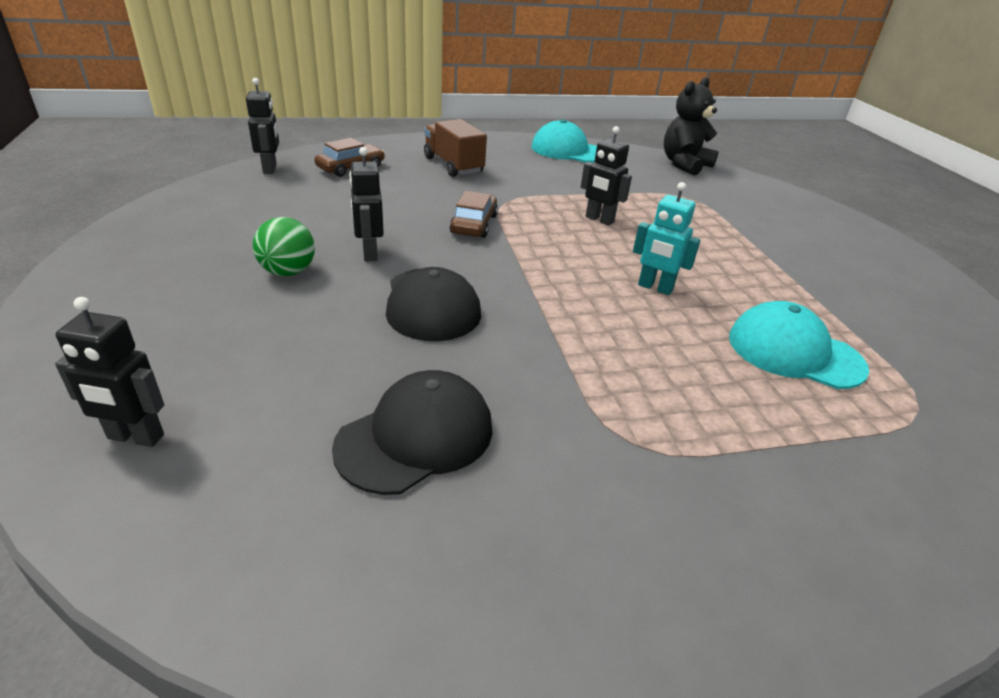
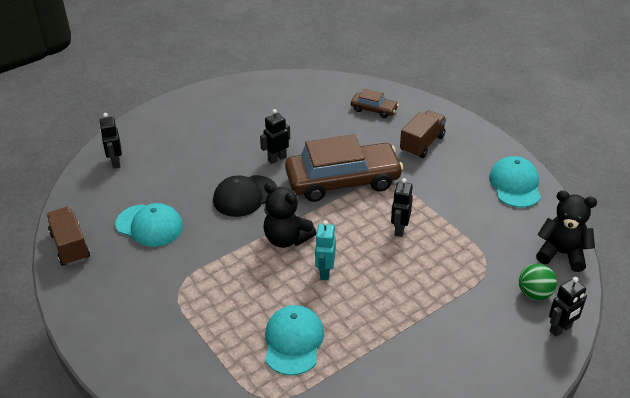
camera: 70 degrees right, 5 degrees up
black robot [246,78,279,174] -> black robot moved to [549,277,587,337]
green ball [253,217,315,276] -> green ball moved to [519,264,557,300]
black cap [332,370,492,495] -> turquoise cap [115,203,183,247]
brown car [450,191,498,238] -> brown car [285,134,403,202], size x2.21
none -> brown truck [47,207,90,266]
none -> black teddy bear [263,183,316,248]

